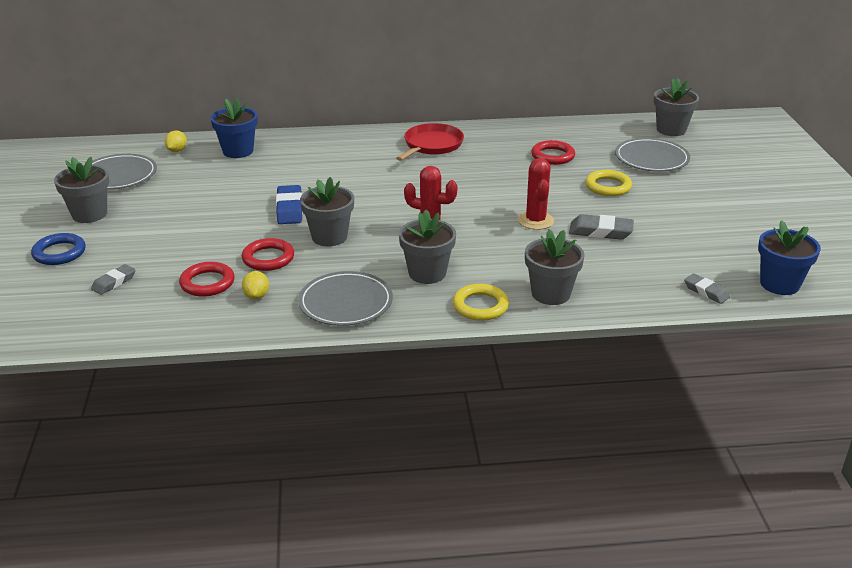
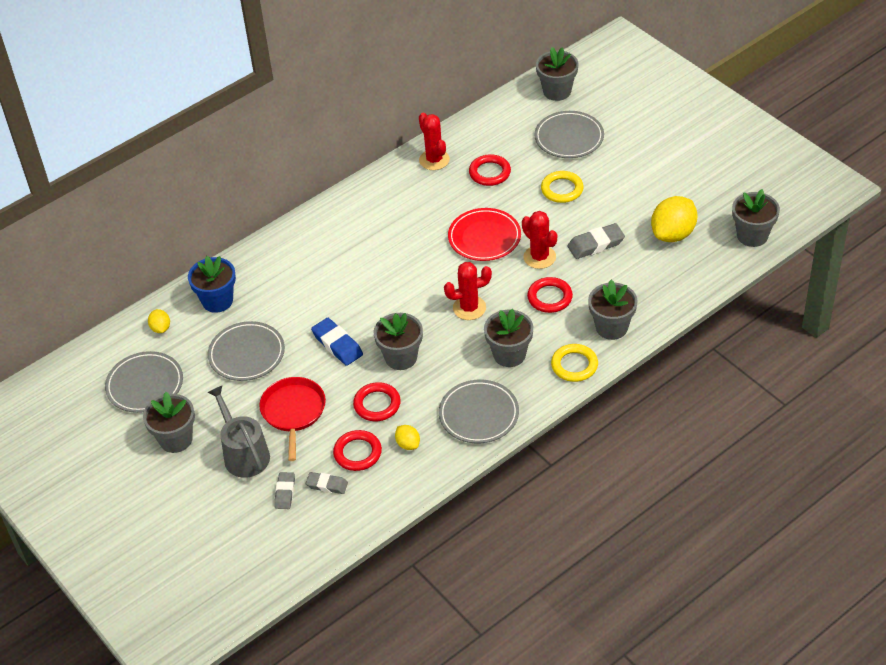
camera: 30 degrees left, 15 degrees up
blue ring [31,233,86,265] -> none
red pan [396,123,464,161] -> red pan moved to [259,377,326,461]
grey eraser [684,273,730,304] -> grey eraser moved to [306,472,348,494]
blue flower pot [758,220,821,295] -> grey flower pot [732,189,780,247]
none -> grey plate [208,321,285,381]
none -> grey watering can [208,386,270,478]
none -> red cactus [419,113,450,170]
none -> red plate [448,208,521,261]
none -> red ring [527,277,573,313]
none -> yellow lemon [651,196,698,242]

